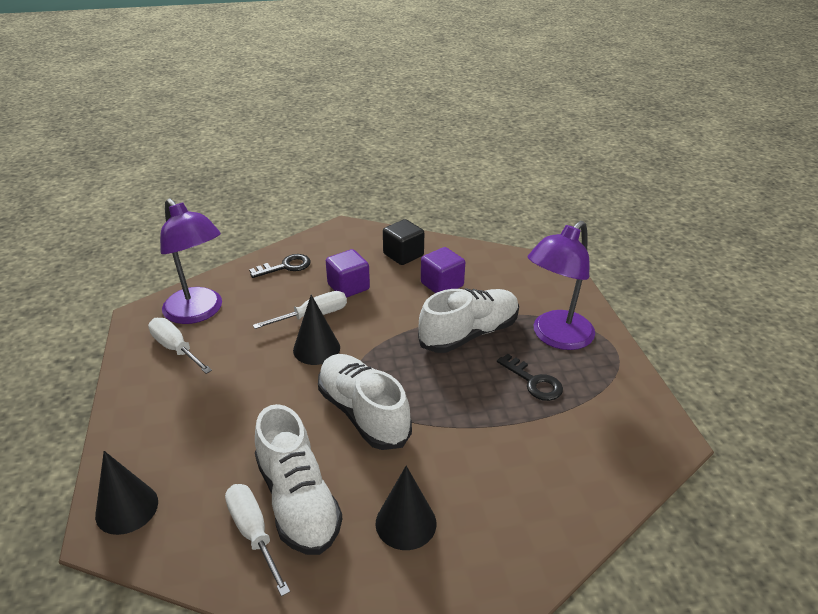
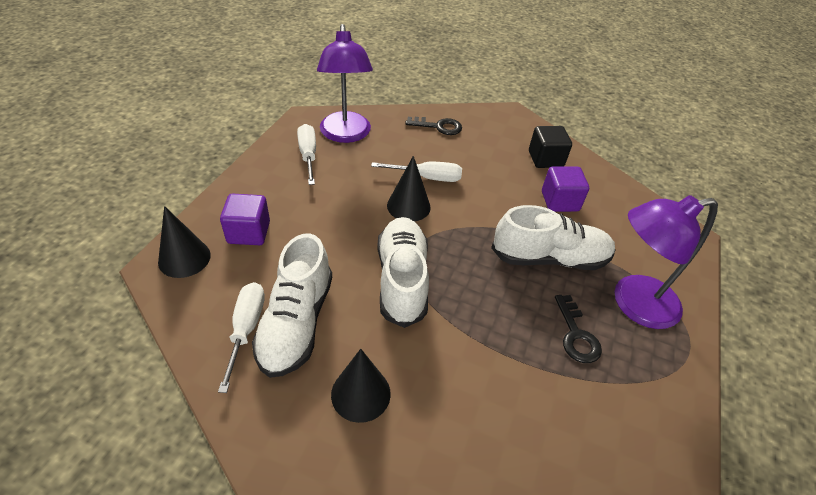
camera: 30 degrees right, 10 degrees up
purple cube [326,249,370,298] -> purple cube moved to [220,193,270,245]

